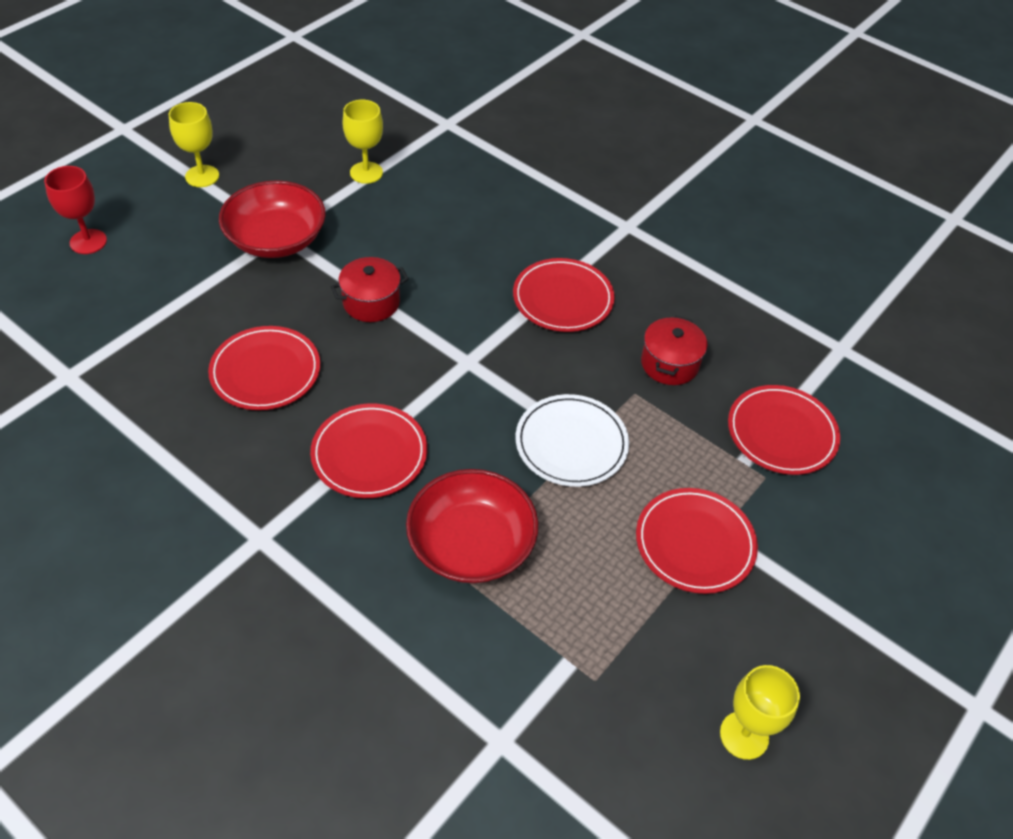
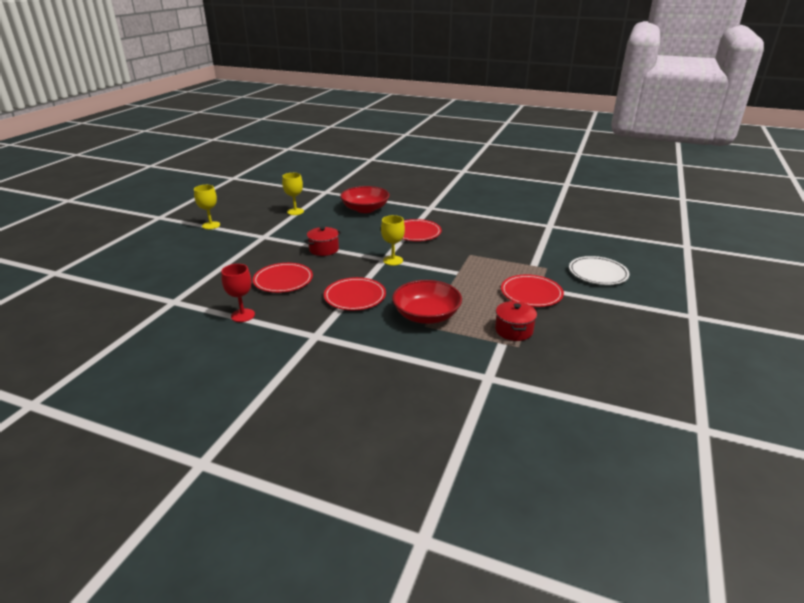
camera: 15 degrees left, 20 degrees down
red goblet [44,166,107,254] -> red goblet moved to [221,264,255,322]
red bowl [219,180,326,258] -> red bowl moved to [340,186,390,213]
white plate [516,394,629,487] -> white plate moved to [569,256,630,285]
red pot [641,316,708,385] -> red pot moved to [495,301,537,341]
yellow goblet [720,665,800,760] -> yellow goblet moved to [381,215,405,266]
red plate [728,385,840,475] -> none

